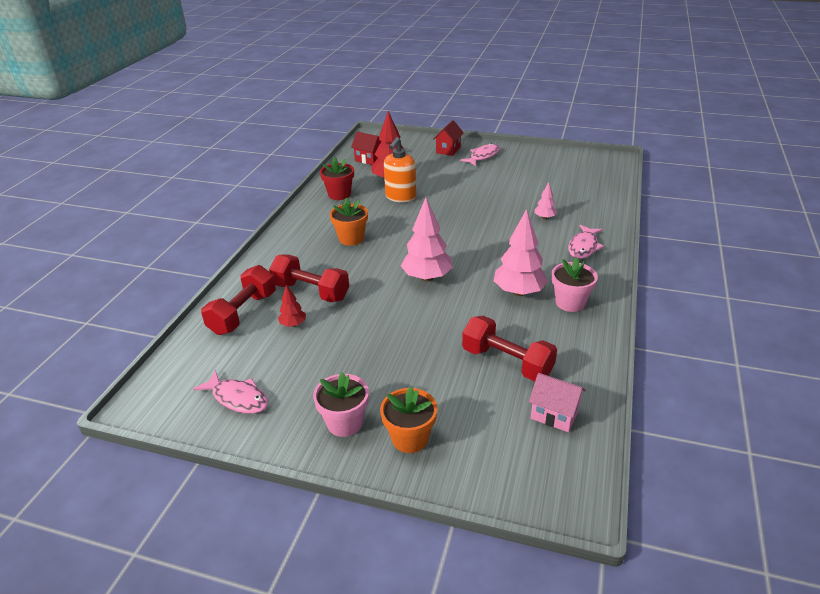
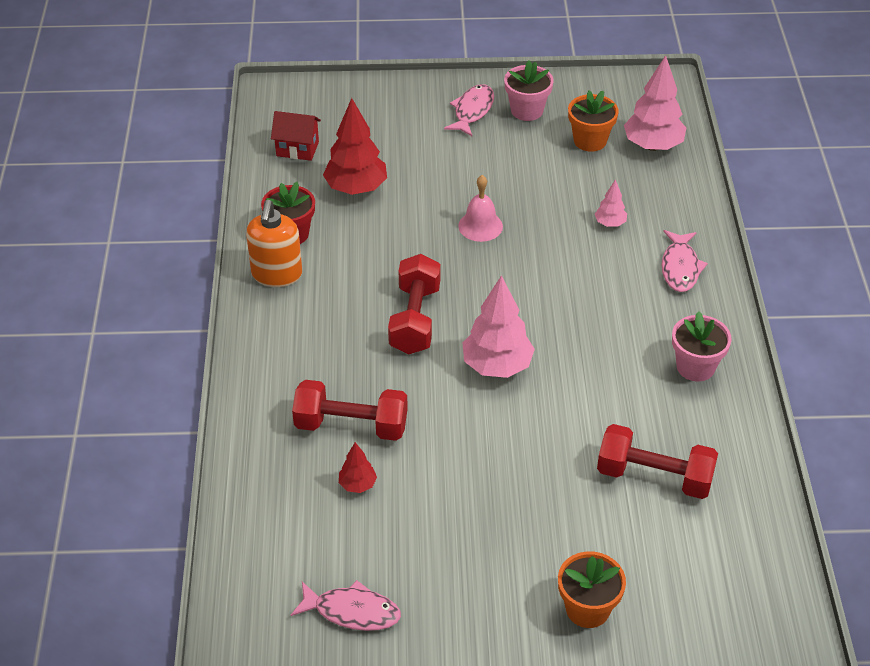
camera: 20 degrees left, 10 degrees up
red dumbbell [201,265,276,335] -> red dumbbell moved to [388,254,440,354]
pink flower pot [313,372,369,437] -> pink flower pot moved to [504,61,554,121]
orange flower pot [330,198,368,246] -> orange flower pot moved to [568,91,619,152]
orange soap dispenser [384,137,416,202] -> orange soap dispenser moved to [246,200,302,287]
red house [433,120,464,156] -> none
pink tree [494,209,548,296] -> pink tree moved to [624,55,686,151]
pink house [529,373,586,432] -> none
none -> pink bell [458,175,503,242]

